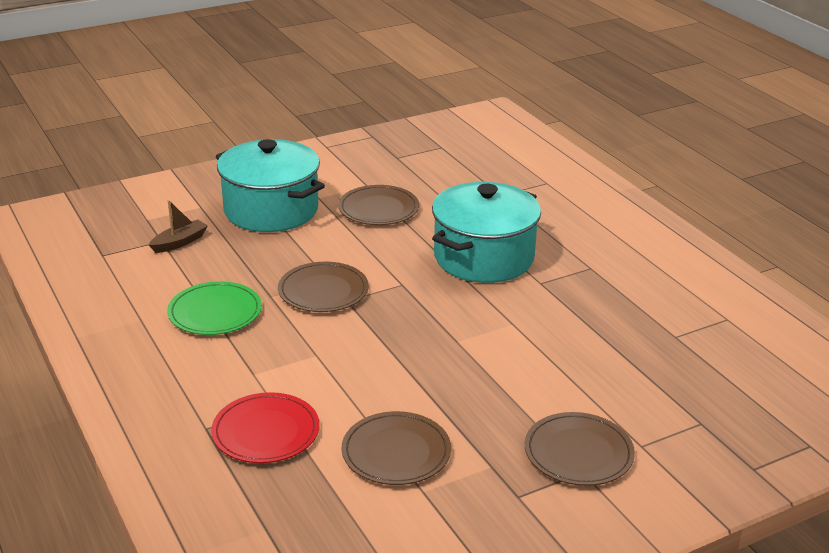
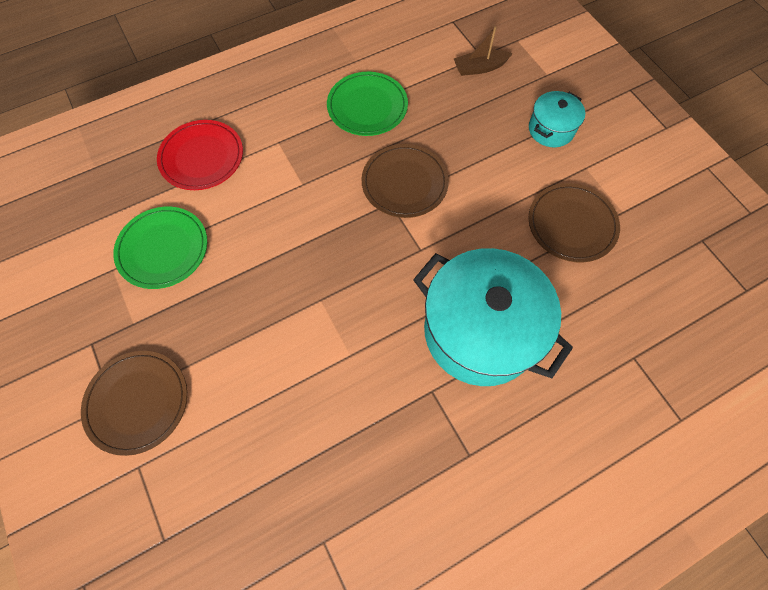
camera: 90 degrees right, 35 degrees up
brown boat [149,200,208,253] -> brown boat turned 120 degrees clockwise [454,26,513,76]
turquoise pot [216,139,325,232] -> turquoise pot [529,91,585,147], size x0.48
brown plate [342,411,451,485] -> green plate [113,207,207,289]

